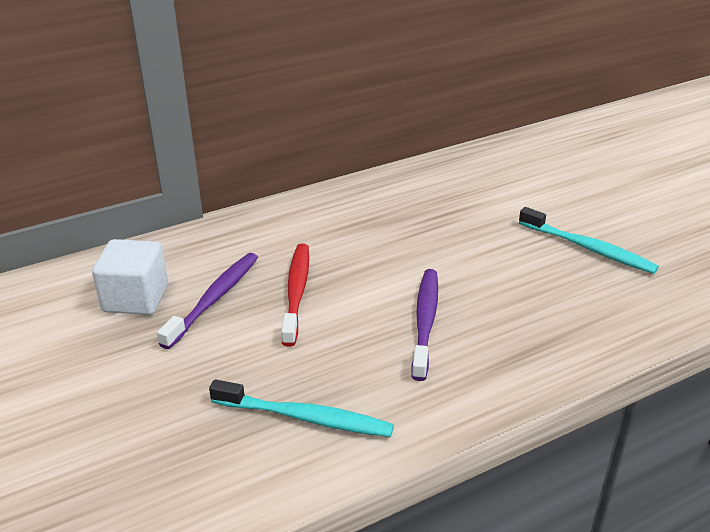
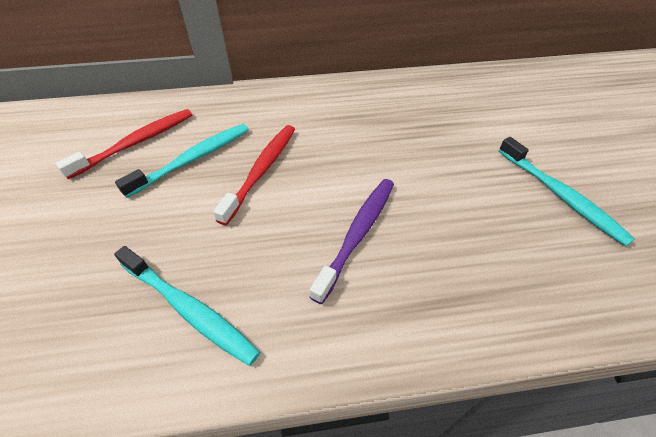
camera: 20 degrees right, 15 degrees up
white cube [92,239,168,315] -> red toothbrush [55,109,192,179]
purple toothbrush [157,253,258,349] -> turquoise toothbrush [115,124,249,198]

